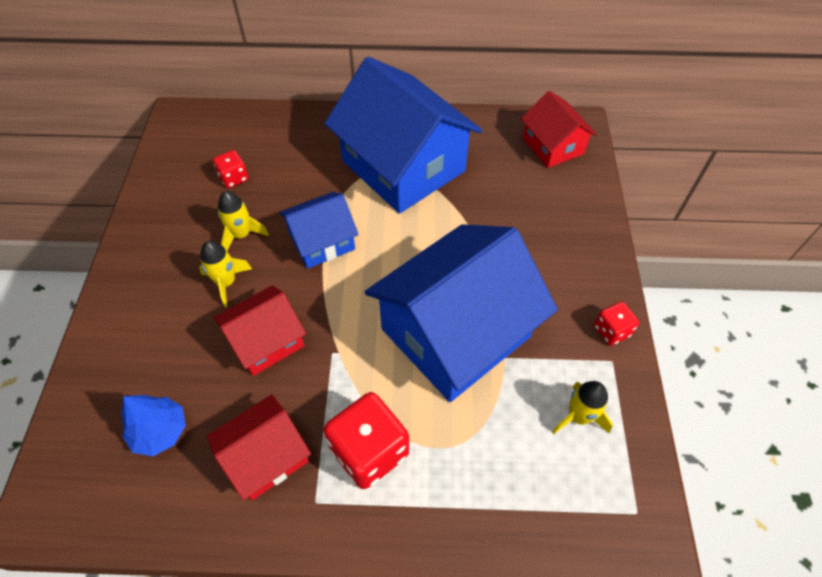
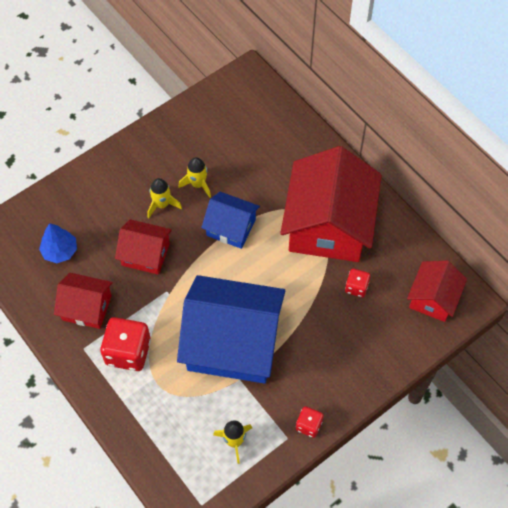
camera: 50 degrees right, 5 degrees up
red dice [213,150,249,188] -> red dice moved to [345,269,370,297]
blue house [325,57,482,214] -> red house [280,146,382,262]

